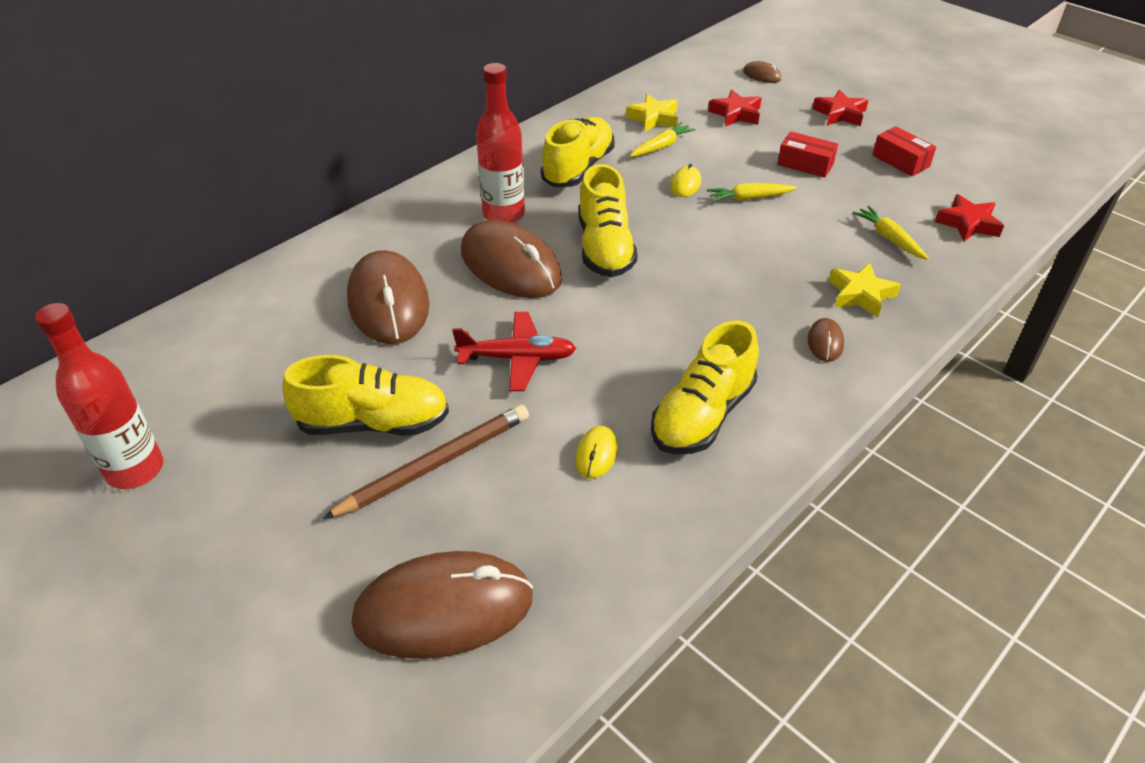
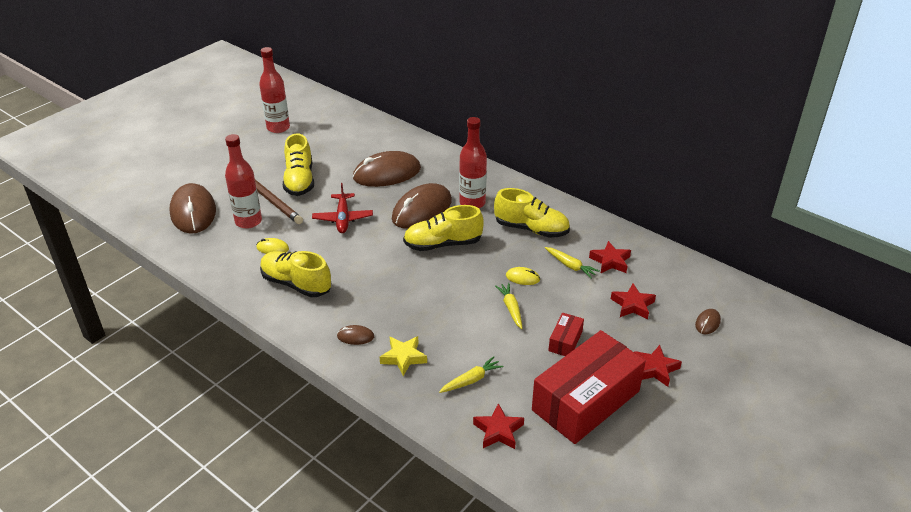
camera: 85 degrees right, 5 degrees down
yellow star [626,94,678,132] -> red star [589,241,631,274]
red box [872,126,936,176] -> red box [532,330,646,444], size x2.32
none -> red bottle [225,134,262,229]

